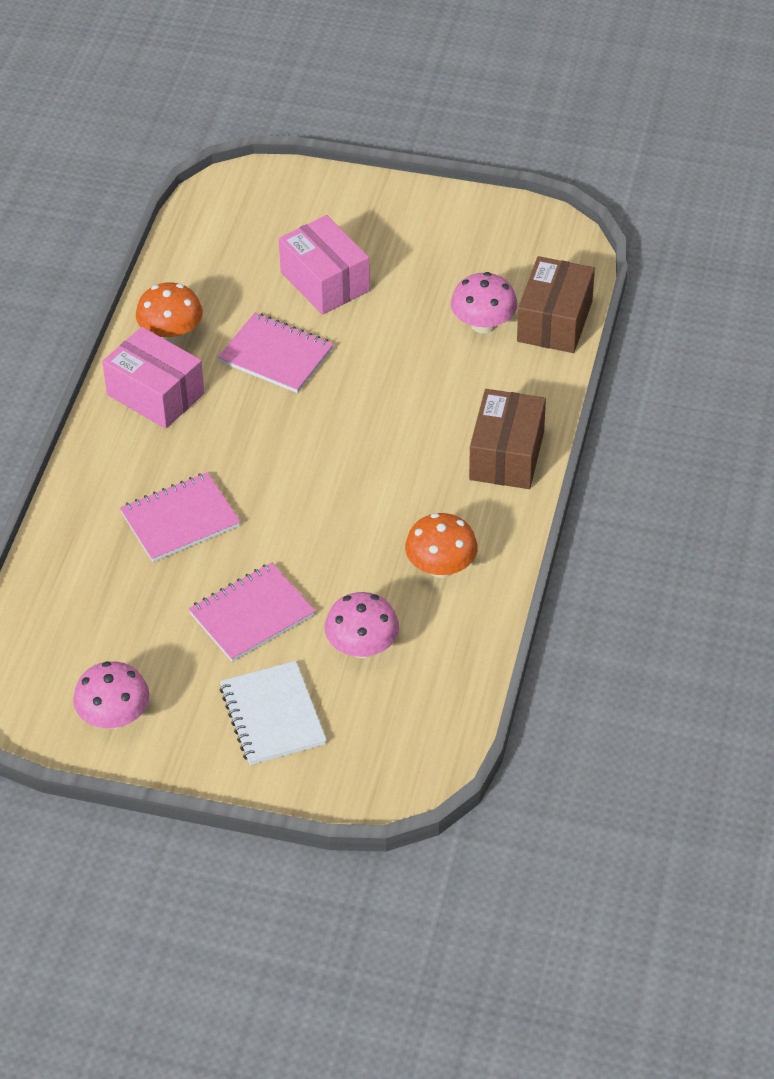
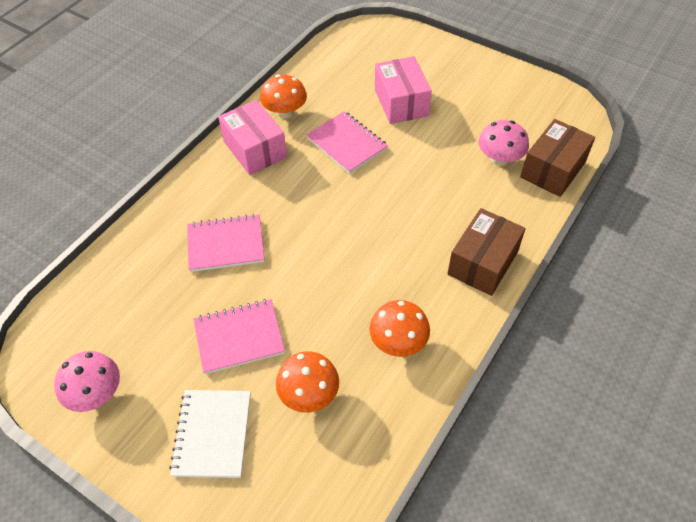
camera: 20 degrees right, 5 degrees up
pink mushroom [325,592,399,658] -> orange mushroom [276,351,339,413]

